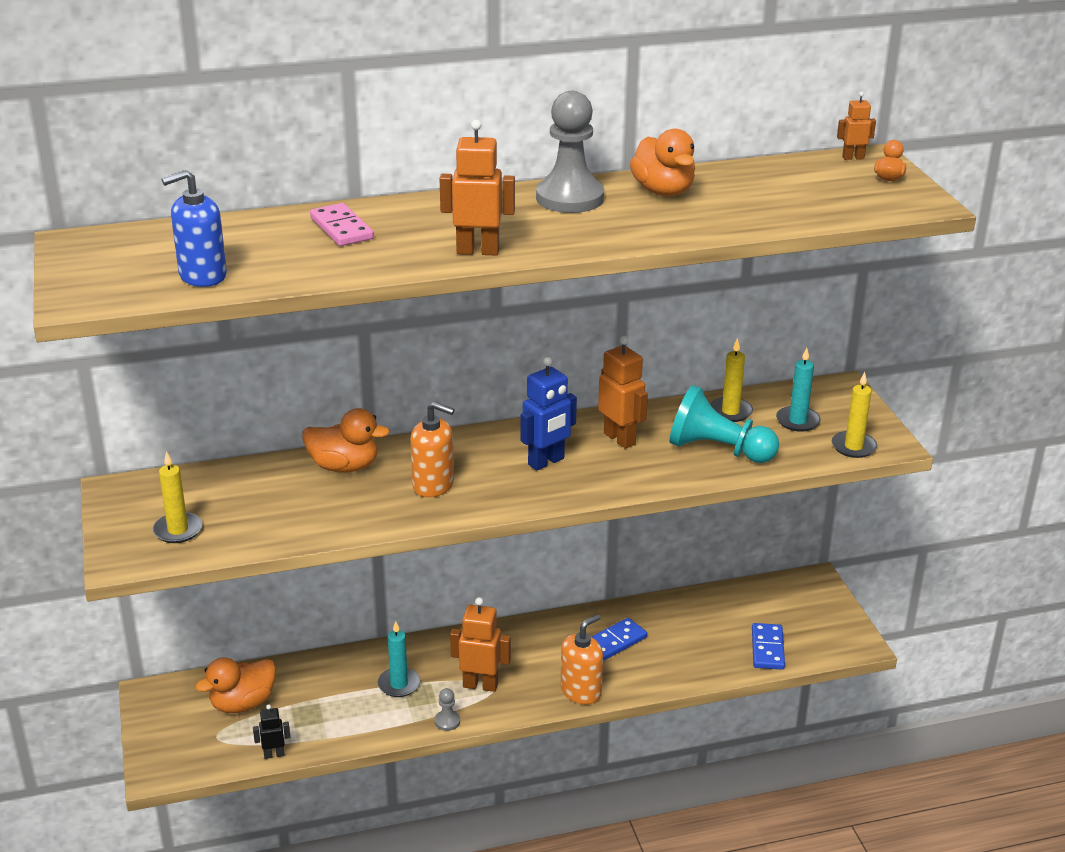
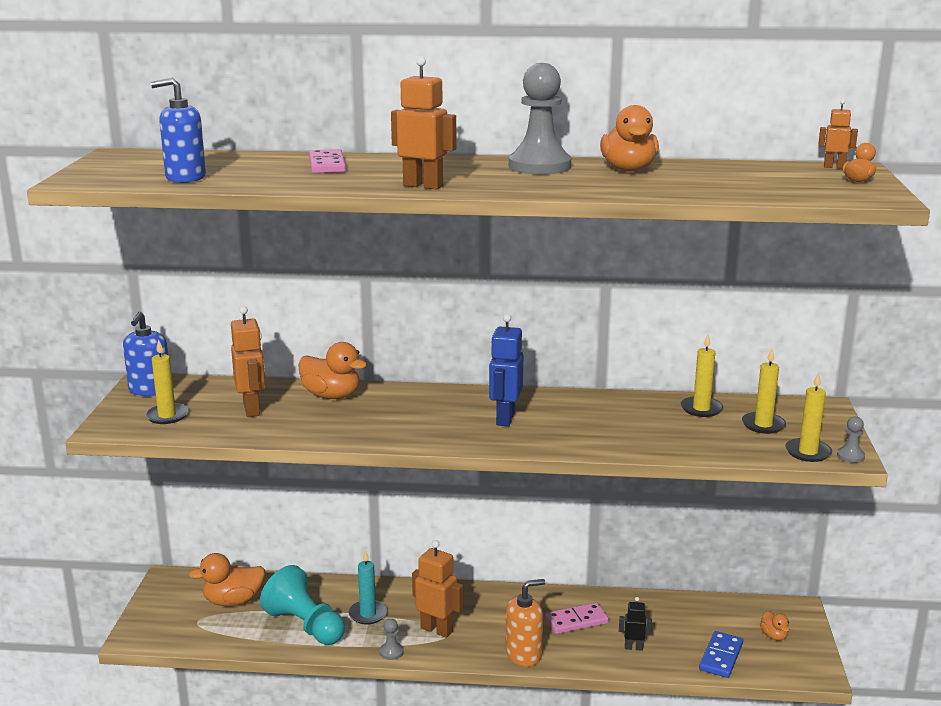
camera: 20 degrees right, 10 degrees down
black robot [253,705,290,759] -> black robot moved to [619,597,652,651]
orange soap dispenser [410,402,455,498] -> none
blue robot [520,357,577,471] -> blue robot turned 120 degrees clockwise [489,314,523,427]
blue domino [592,618,647,661] -> pink domino [545,602,609,634]
orange robot [598,336,648,449] -> orange robot moved to [231,306,266,417]
turquoise pawn [669,385,779,463] -> turquoise pawn moved to [260,565,345,645]
turquoise candle [776,347,821,432] -> yellow candle [742,348,786,434]
none -> blue soap dispenser [123,312,168,396]
none -> orange duck [760,611,789,641]
none -> grey pawn [837,416,865,463]

